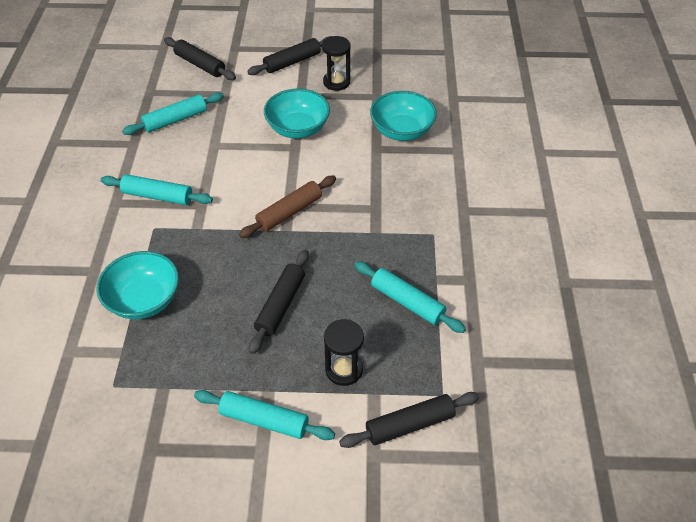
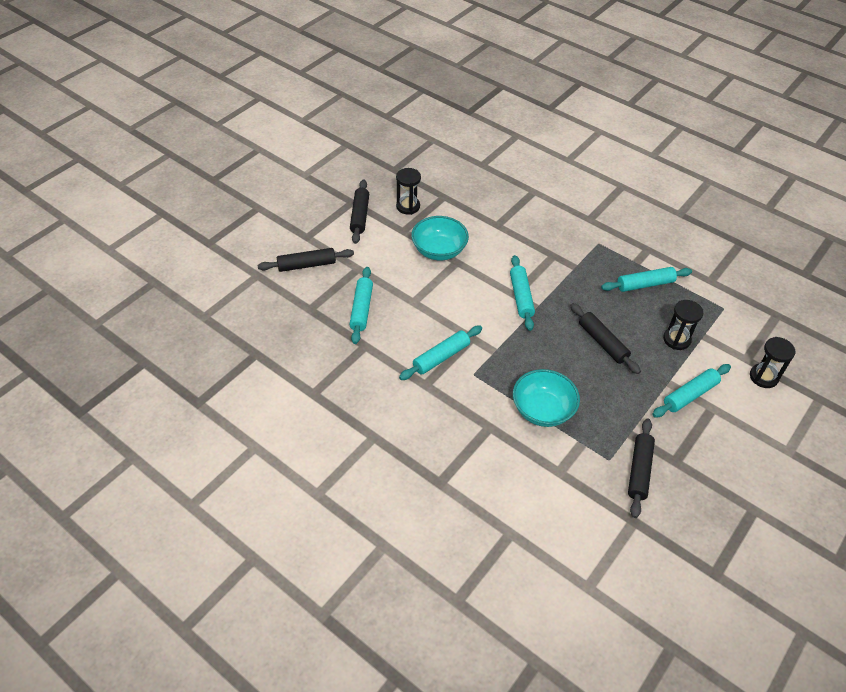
camera: 55 degrees left, 0 degrees up
brown rolling pin [239,176,336,238] -> turquoise rolling pin [510,255,535,331]
black rolling pin [339,392,479,448] -> black rolling pin moved to [628,418,655,518]
turquoise bowl [370,91,437,141] -> none
none -> black hourglass [750,337,796,388]

